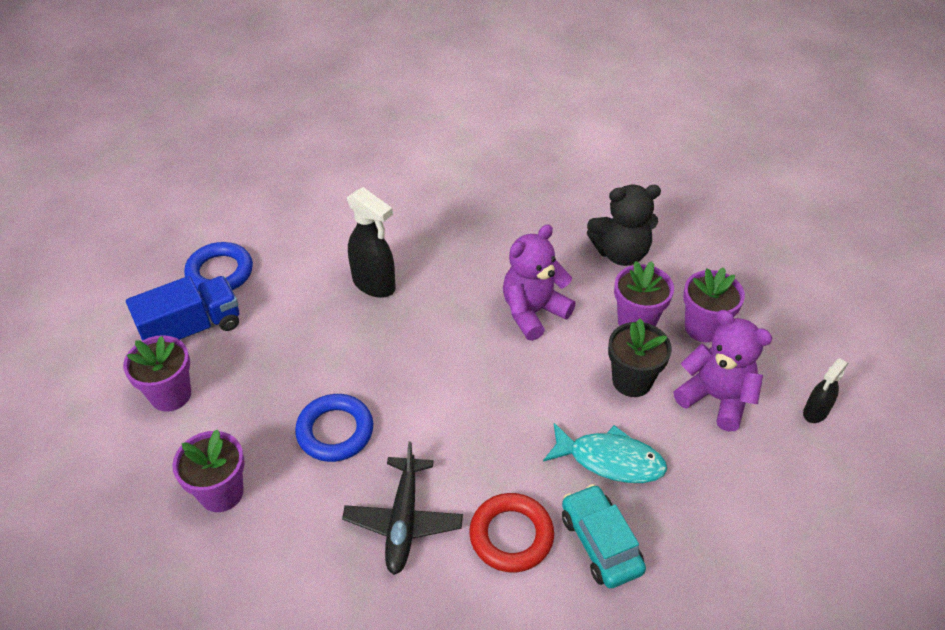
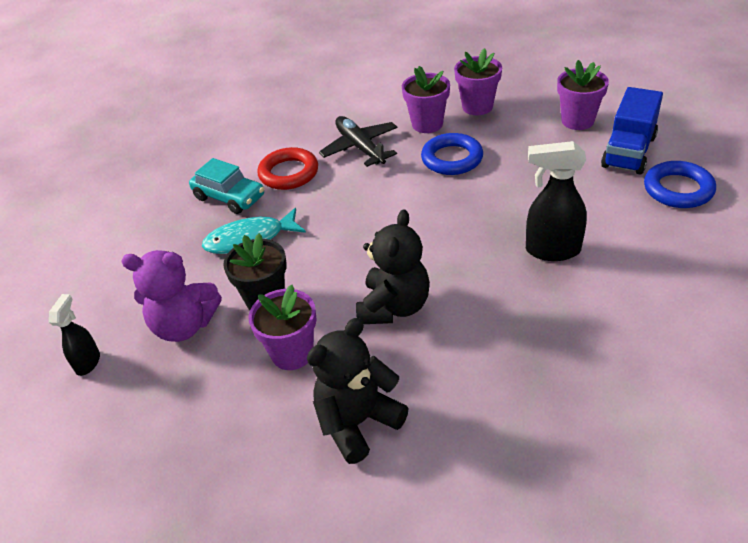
camera: 150 degrees right, 5 degrees down
purple teddy bear [503,224,576,341] -> black teddy bear [356,209,430,324]
purple flower pot [683,267,745,342] -> purple flower pot moved to [402,66,450,133]

